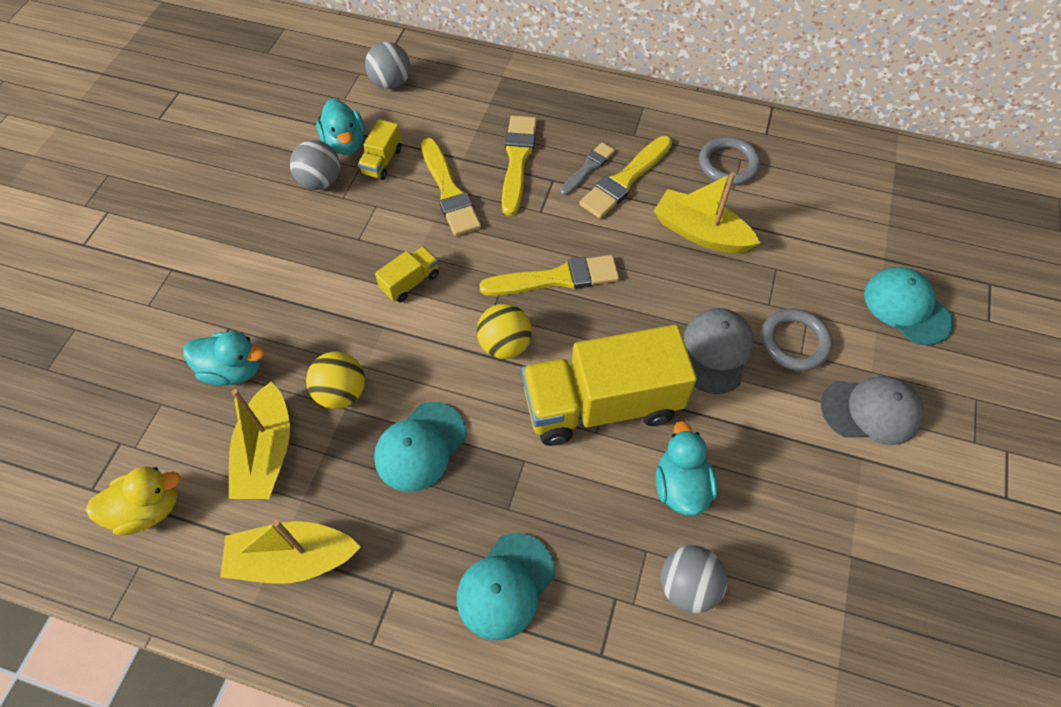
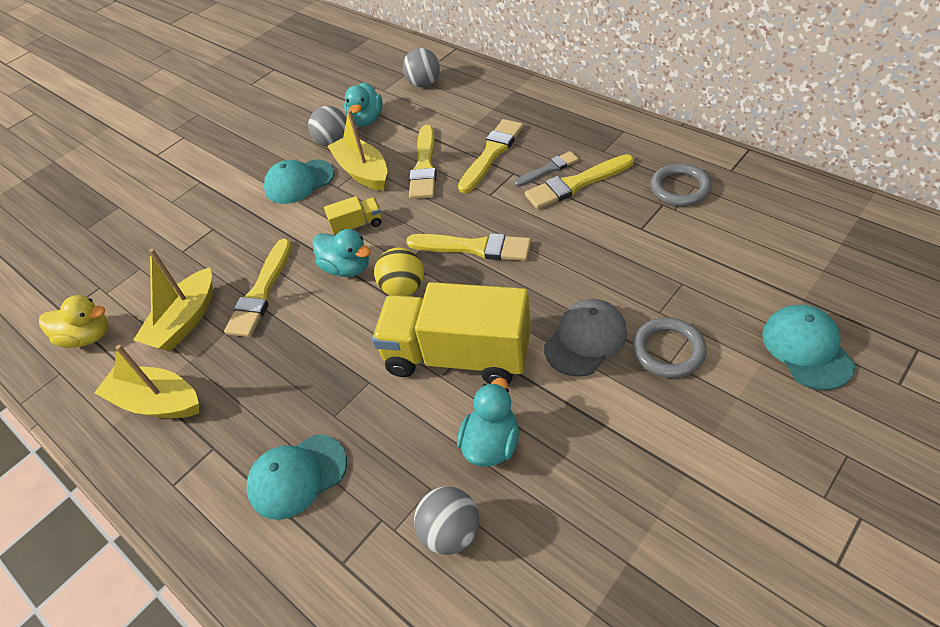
camera: 30 degrees right, 10 degrees down
turquoise duck [183,331,264,386] -> turquoise duck moved to [312,229,371,277]
yellow ball [306,352,365,409] -> yellow brush [224,239,292,337]
yellow truck [358,119,401,180] -> none
turquoise cap [374,402,467,492] -> turquoise cap moved to [264,160,334,204]
yellow boat [654,172,760,253] -> yellow boat moved to [328,110,387,191]
grey cap [821,376,924,445] -> none

